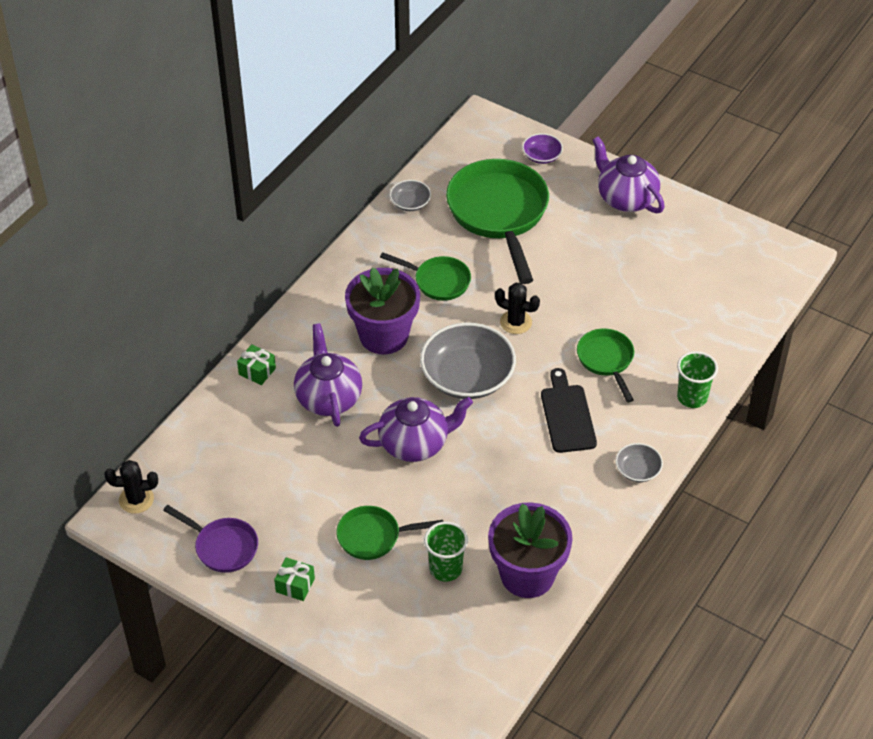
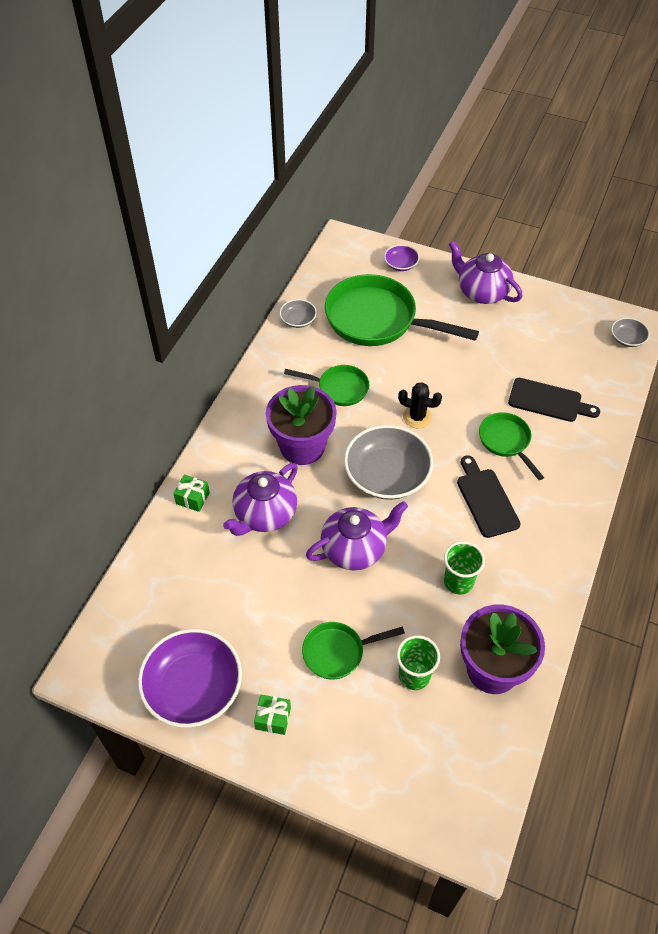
camera: 10 degrees left, 5 degrees up
black cactus [104,460,158,514] -> none
purple pan [163,505,258,573] -> purple bowl [138,629,242,728]
purple teapot [294,323,362,427] -> purple teapot turned 120 degrees counterclockwise [223,463,298,536]
green pan [446,159,549,284] -> green pan turned 45 degrees counterclockwise [325,274,479,346]
grey bowl [615,443,663,482] -> grey bowl moved to [611,318,650,347]
green cup [677,351,718,408] -> green cup moved to [444,541,485,595]
none -> black cutting board [508,378,600,422]

